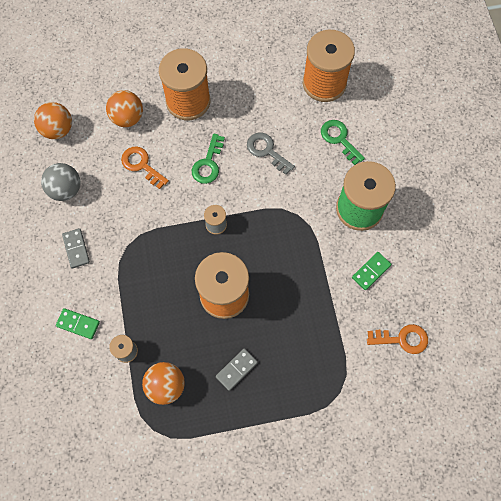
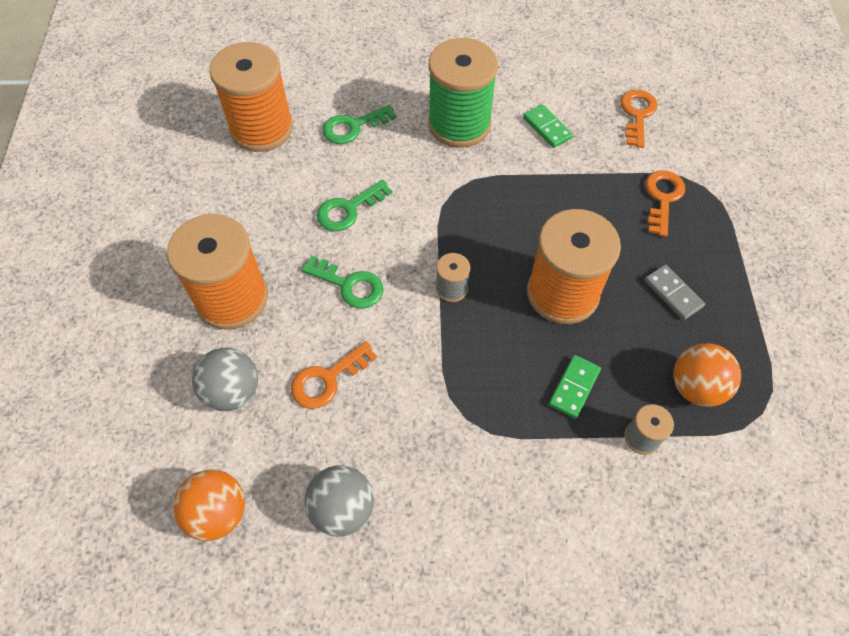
camera: 80 degrees left, 10 degrees down
green domino [56,308,100,339] -> green domino moved to [549,355,601,419]
grey domino [62,228,90,268] -> none
orange ball [106,90,143,127] -> grey ball [192,348,258,411]
grey key [247,133,295,175] -> green key [317,179,392,231]
none -> orange key [645,170,685,237]

